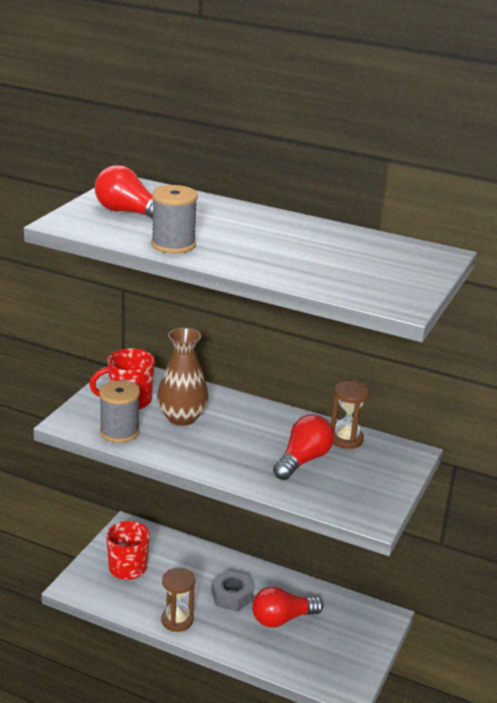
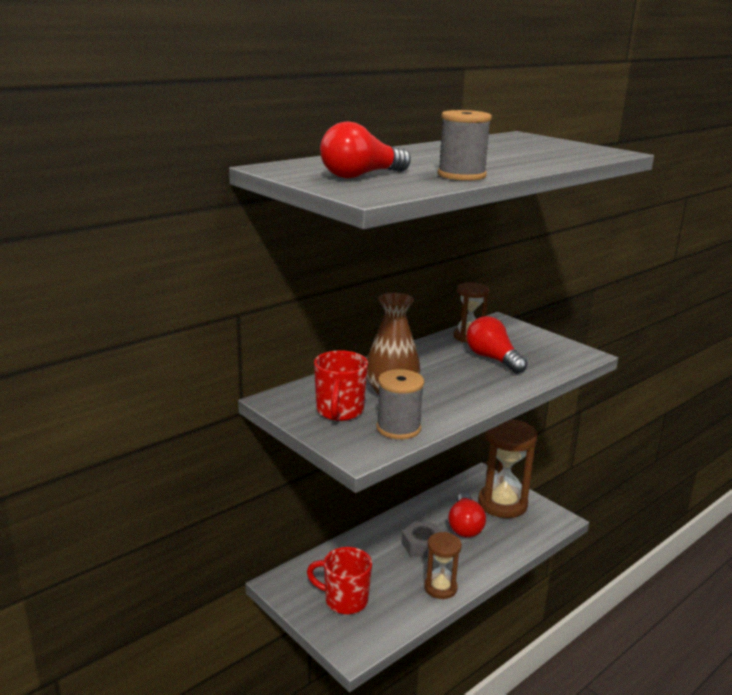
camera: 65 degrees left, 5 degrees down
none -> brown hourglass [478,419,537,518]

